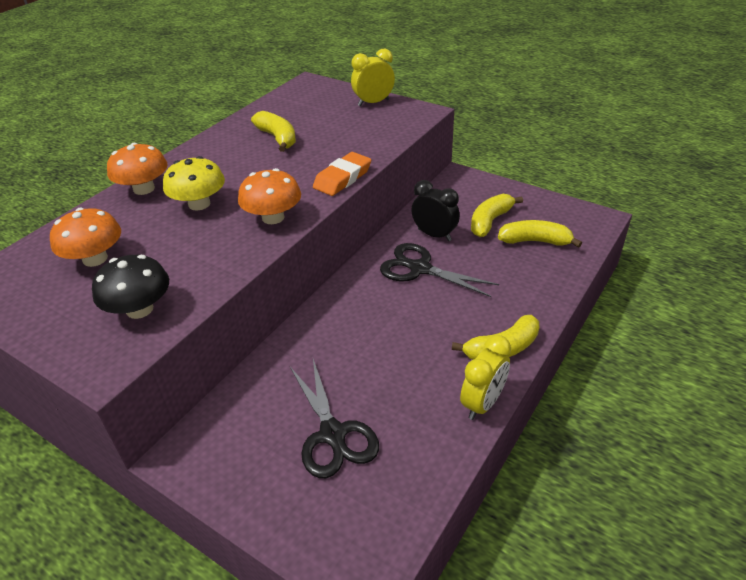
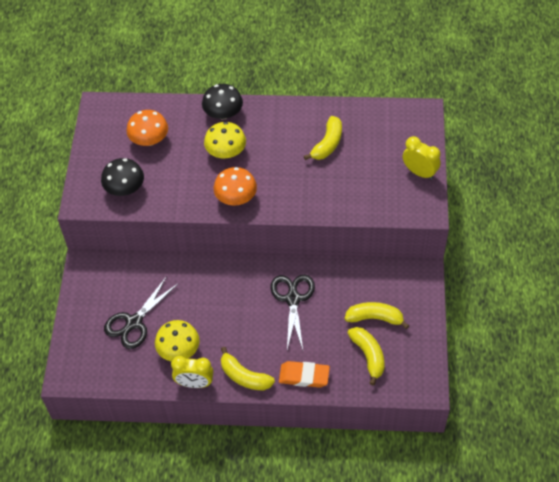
camera: 60 degrees right, 15 degrees up
orange mushroom [107,143,168,195] -> black mushroom [202,84,243,119]
orange eraser [313,152,371,196] -> orange eraser moved to [279,361,330,388]
black clock [411,180,460,241] -> none
none -> yellow mushroom [155,320,199,361]

